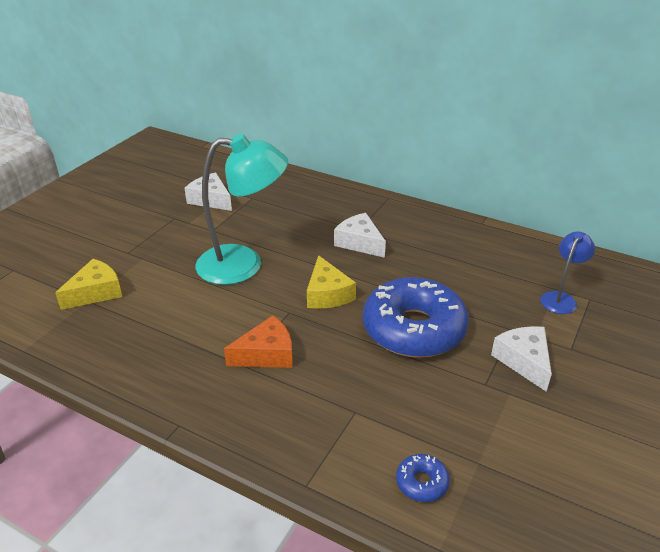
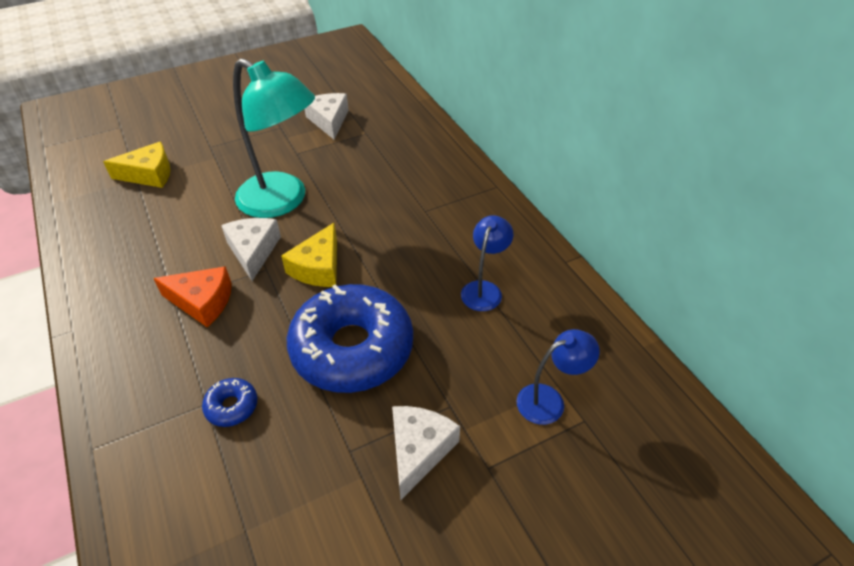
camera: 35 degrees right, 10 degrees up
white cheese [334,213,386,258] -> white cheese moved to [221,218,281,281]
blue donut [396,454,450,502] -> blue donut moved to [202,378,257,427]
none -> blue lamp [461,215,513,311]

